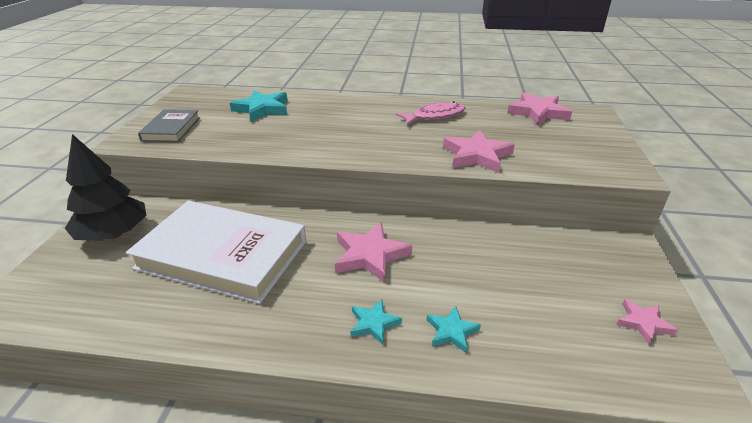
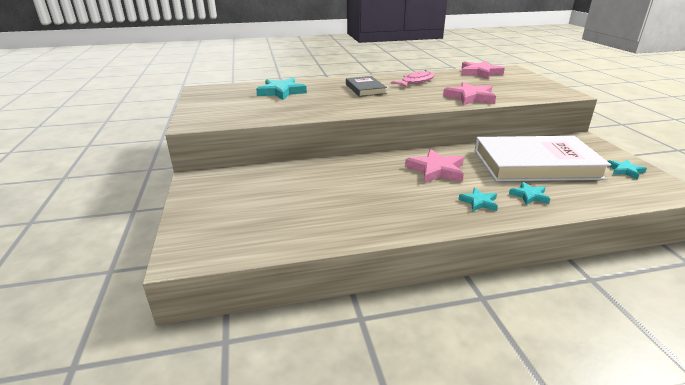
camera: 20 degrees left, 5 degrees down
black tree [65,134,146,241] -> none
white book [126,201,306,304] -> white book moved to [475,136,611,181]
grey book [138,109,200,142] -> grey book moved to [346,76,387,97]
pink star [617,299,678,345] -> turquoise star [608,159,647,179]

